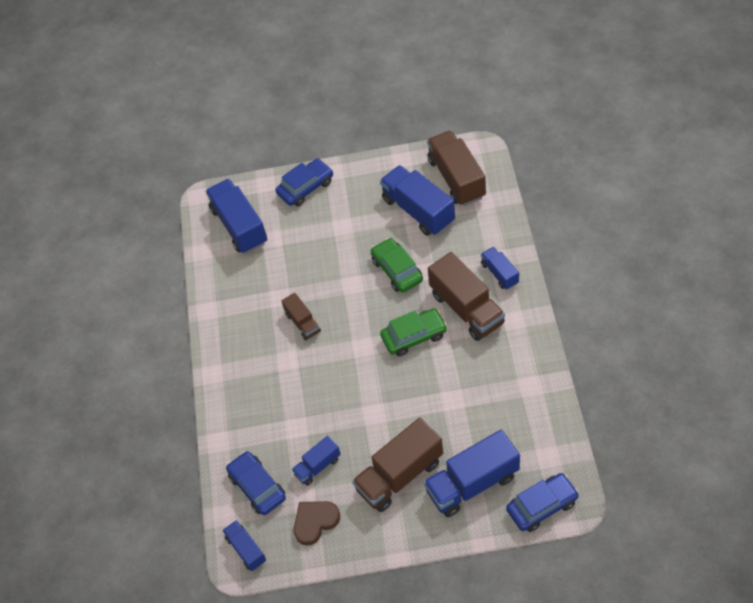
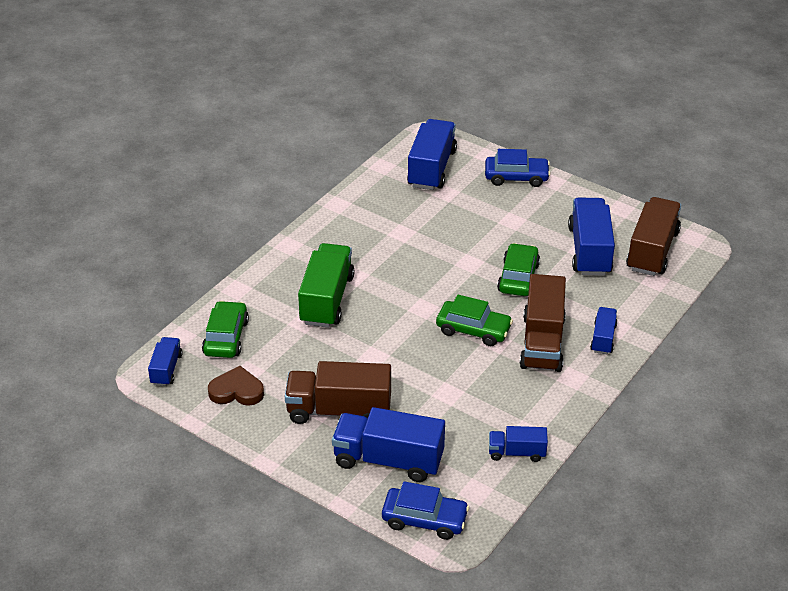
camera: 35 degrees right, 15 degrees down
blue car [226,451,286,515] -> green car [202,301,249,358]
brown truck [282,293,321,340] -> none
blue truck [292,436,341,486] -> blue truck moved to [489,426,548,462]
none -> green truck [298,243,355,328]

